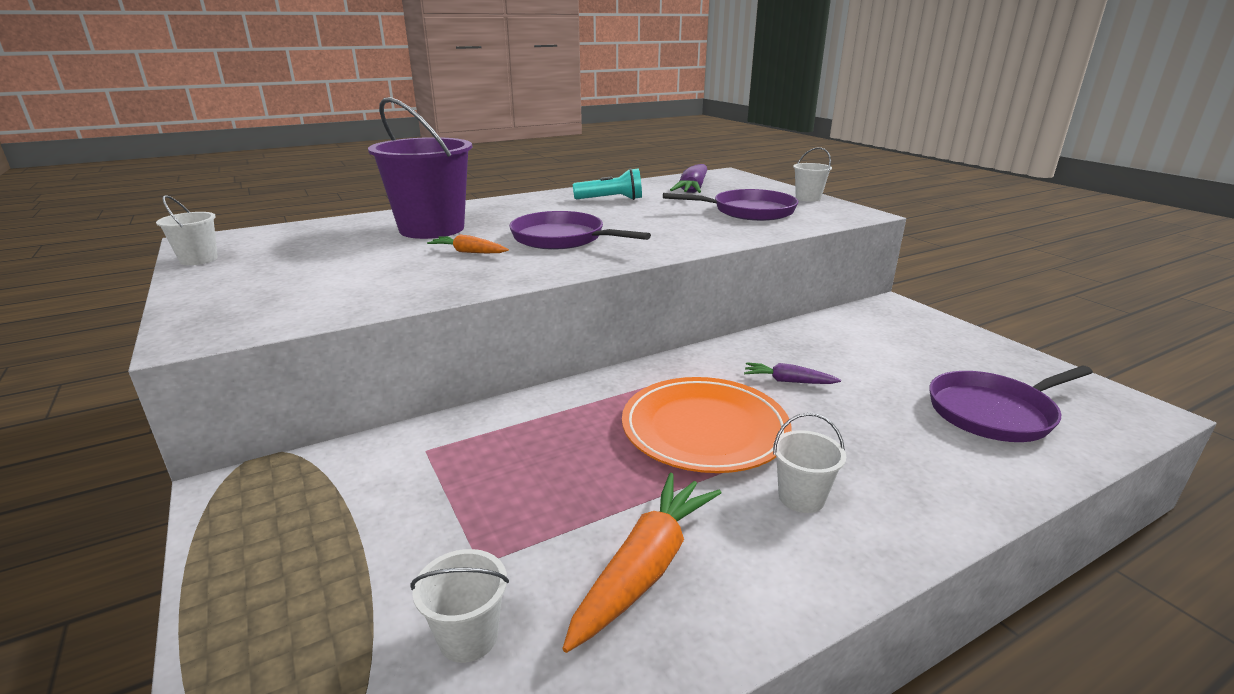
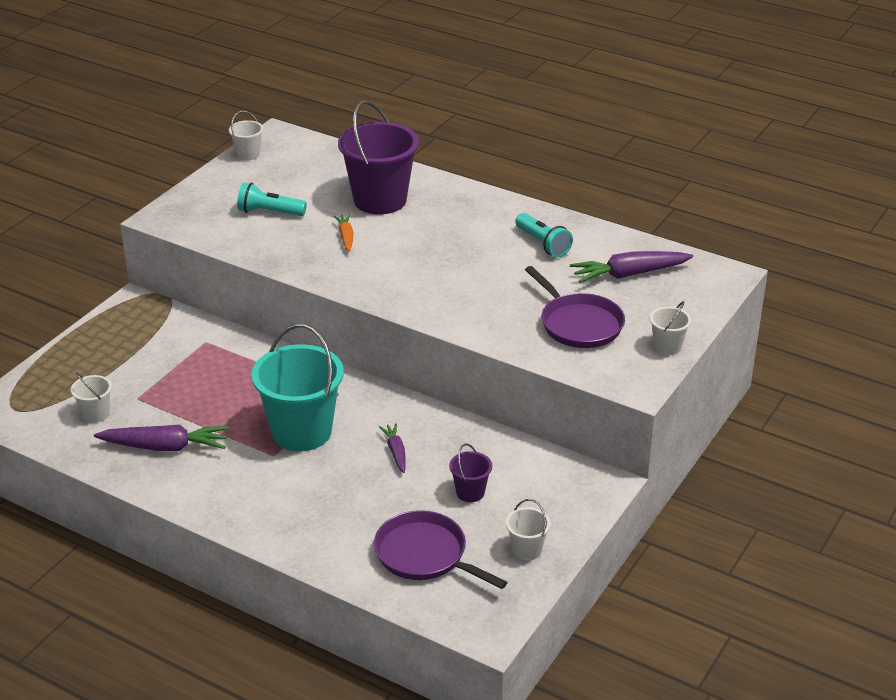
camera: 60 degrees right, 10 degrees up
purple pan [509,211,651,250] -> none
orange carrot [562,473,721,653] -> purple carrot [94,425,229,451]
orange plate [622,377,792,473] -> turquoise bucket [251,324,344,451]
white bucket [773,413,846,513] -> white bucket moved to [506,499,551,561]
none -> turquoise flashlight [237,183,307,216]
none -> purple bucket [449,444,492,502]

